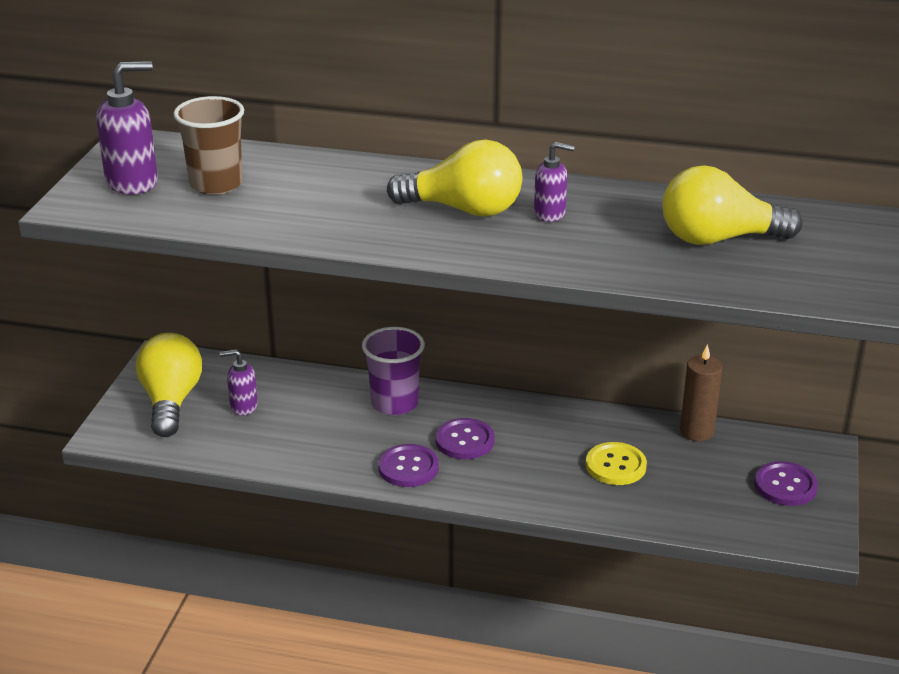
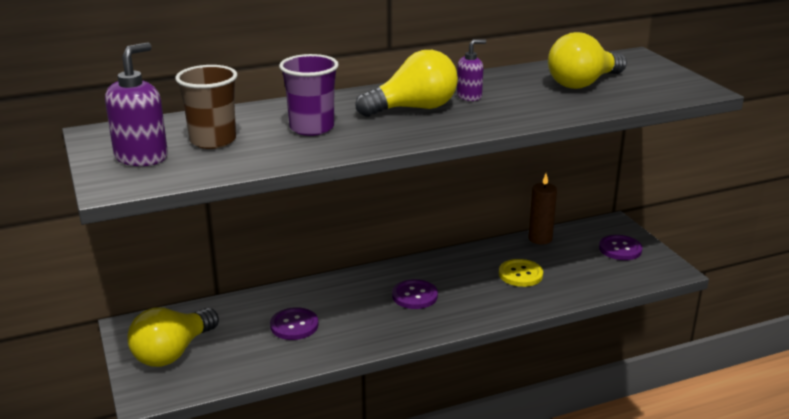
camera: 35 degrees left, 5 degrees down
yellow light bulb [136,333,202,437] -> yellow light bulb turned 105 degrees counterclockwise [128,307,219,367]
purple soap dispenser [220,349,258,416] -> none
purple cup [362,327,425,415] -> purple cup moved to [279,54,339,136]
purple button [378,444,439,487] -> purple button moved to [270,307,318,340]

